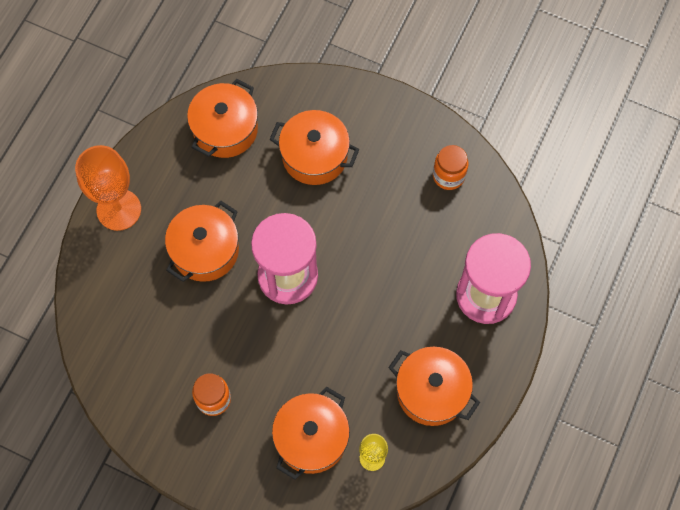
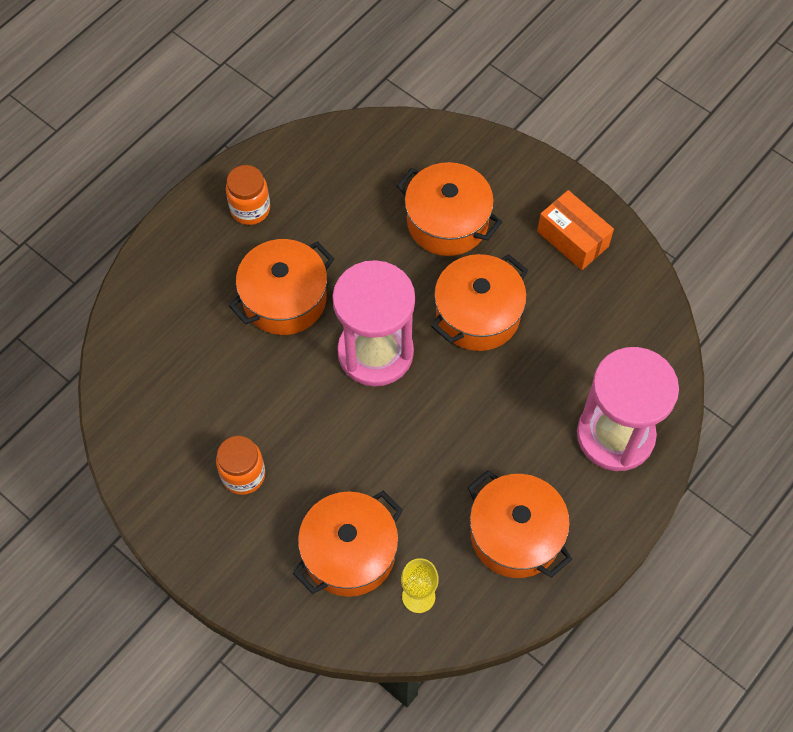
camera: 15 degrees right, 5 degrees down
orange goblet [75,145,141,231] -> none
orange pot [187,79,258,158] -> orange pot moved to [431,254,528,351]
orange jar [433,145,468,190] -> orange jar moved to [226,165,270,225]
none -> orange box [537,190,614,270]

